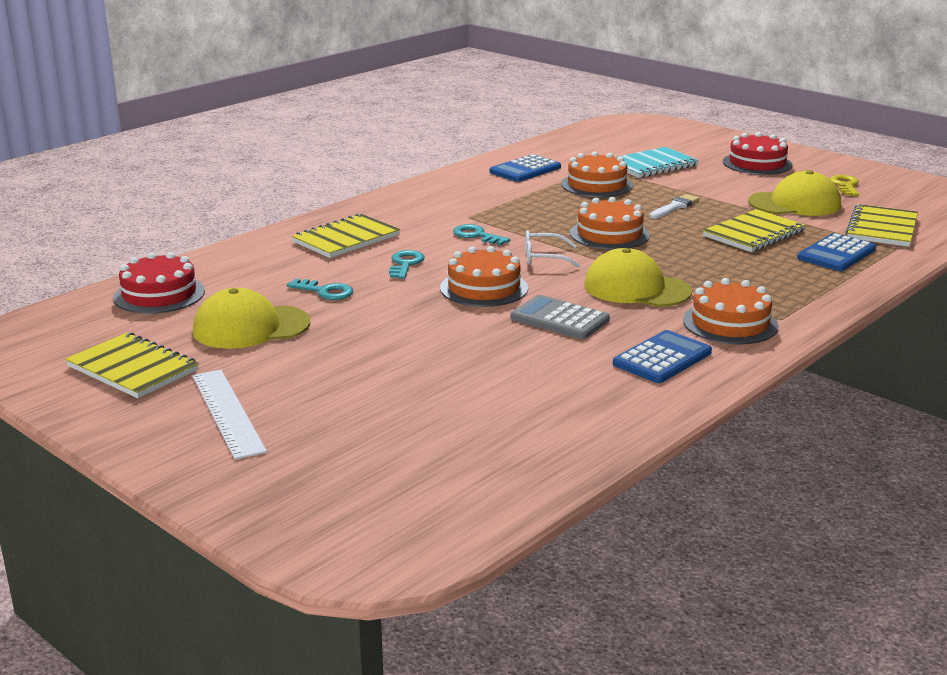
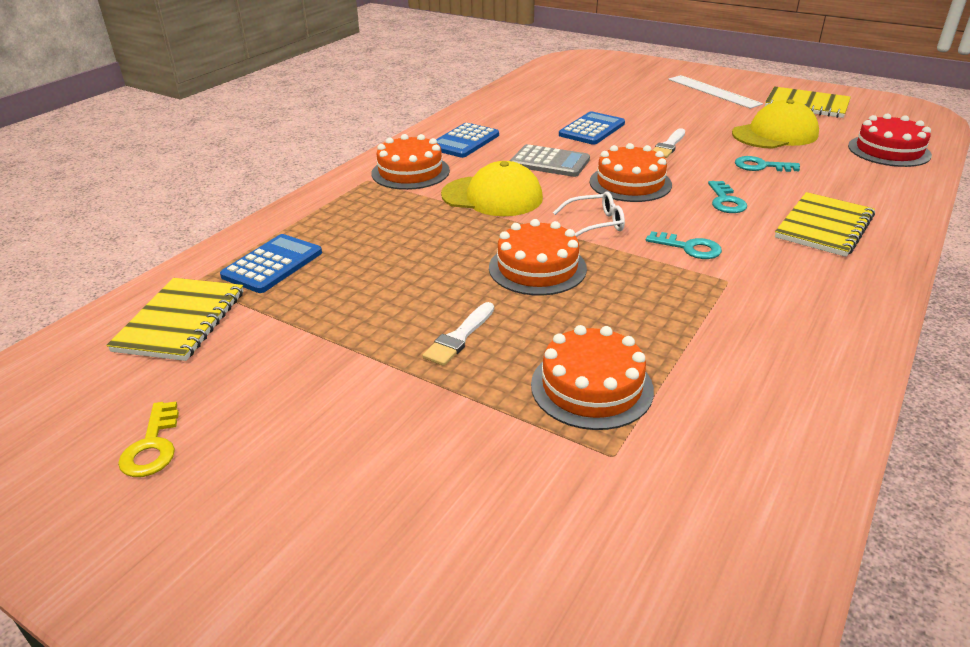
camera: 170 degrees right, 10 degrees up
blue calculator [490,154,561,182] -> blue calculator moved to [559,111,625,145]
turquoise notebook [616,147,699,178] -> none
yellow notebook [703,209,805,252] -> none
red cake [723,132,792,175] -> none
yellow cap [748,170,841,216] -> none
none -> white brush [653,128,685,158]

